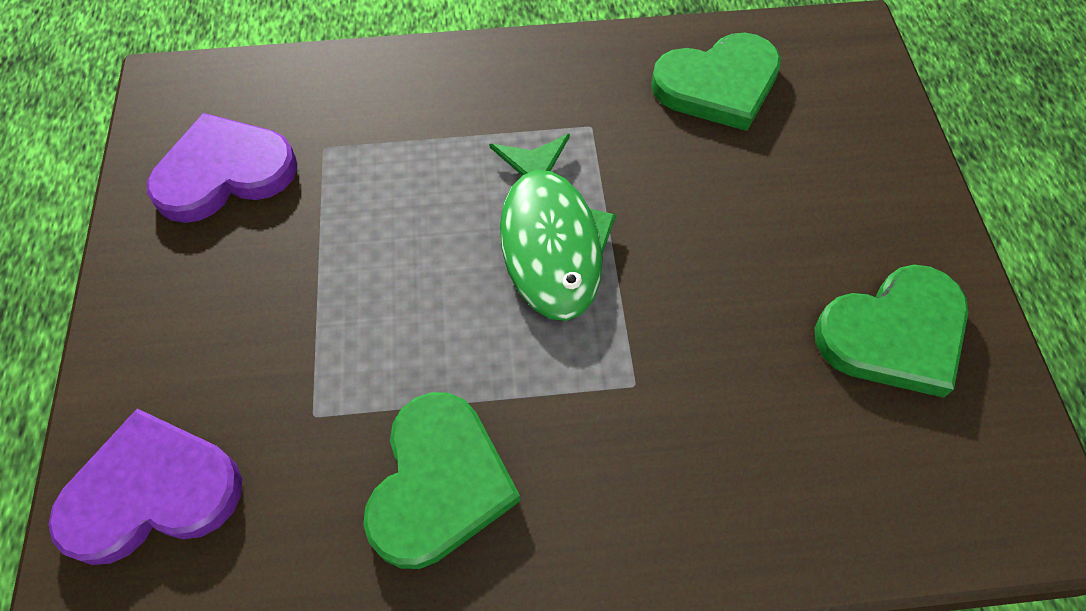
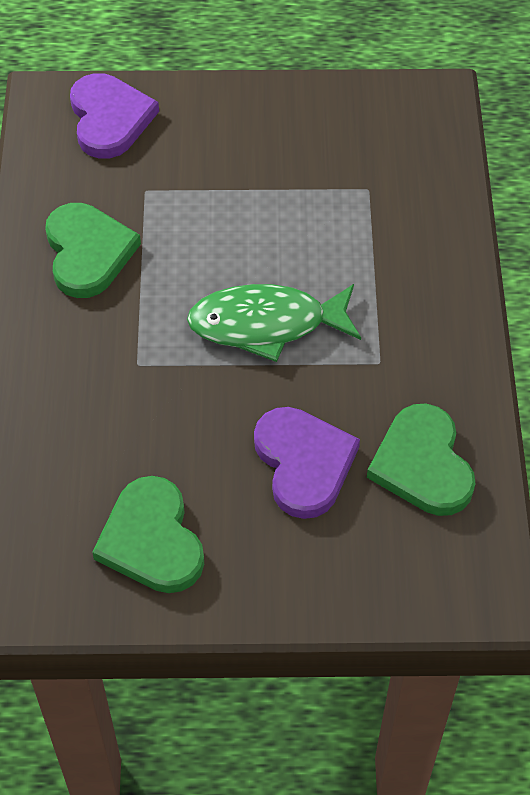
camera: 95 degrees right, 5 degrees down
purple heart [147,113,297,223] -> purple heart moved to [254,407,360,519]
green heart [363,392,520,569] -> green heart turned 120 degrees counterclockwise [45,203,141,298]

